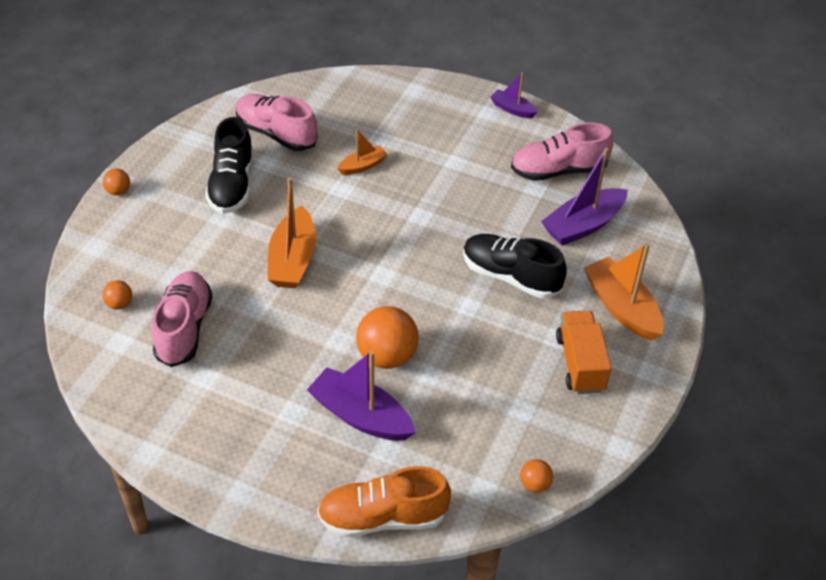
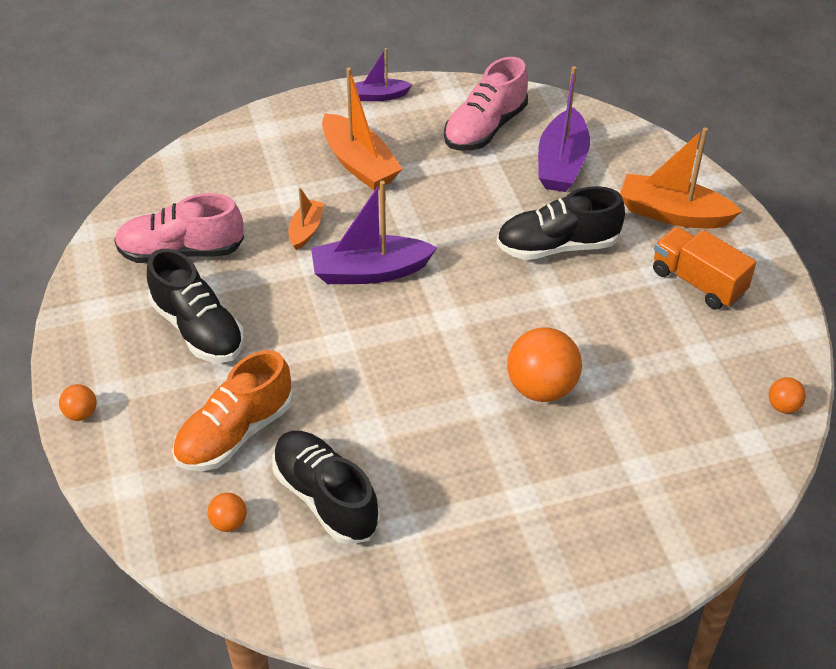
camera: 40 degrees left, 0 degrees up
pink shoe [152,271,213,367] -> black shoe [272,431,380,545]
orange boat [268,177,316,289] -> orange boat moved to [322,67,402,190]
purple boat [307,351,416,441] -> purple boat moved to [311,181,437,284]
orange shoe [317,466,451,538] -> orange shoe moved to [172,350,293,471]

